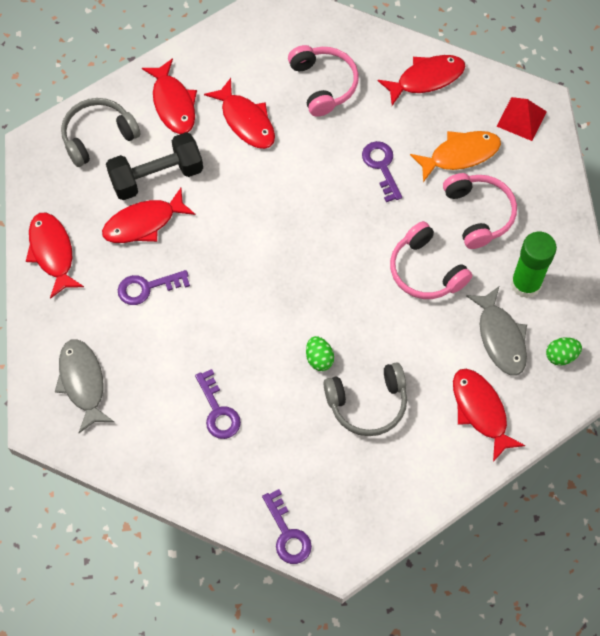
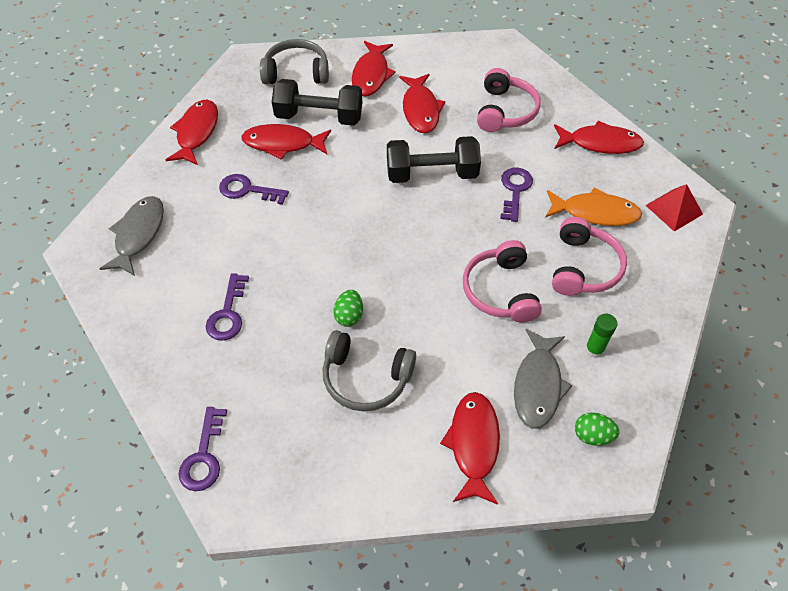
camera: 30 degrees right, 10 degrees down
green glue stick [511,232,557,298] -> green glue stick [585,314,618,358], size x0.55
none -> black dumbbell [387,136,481,183]

